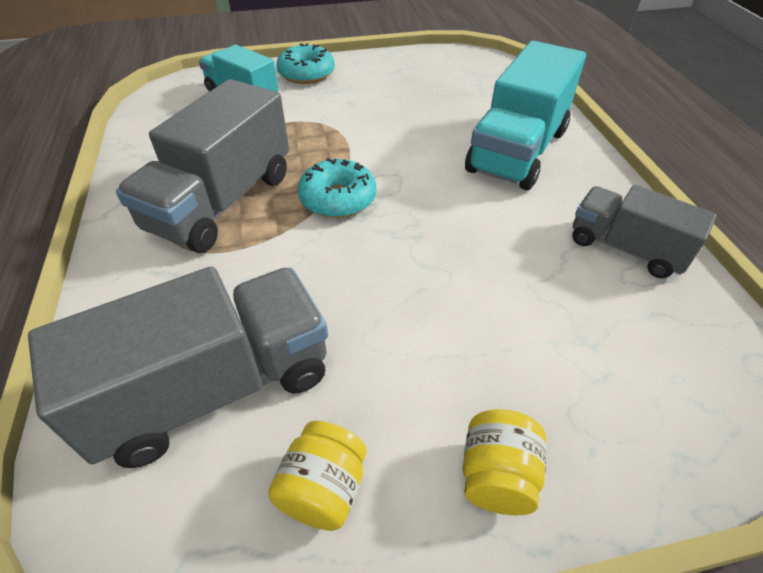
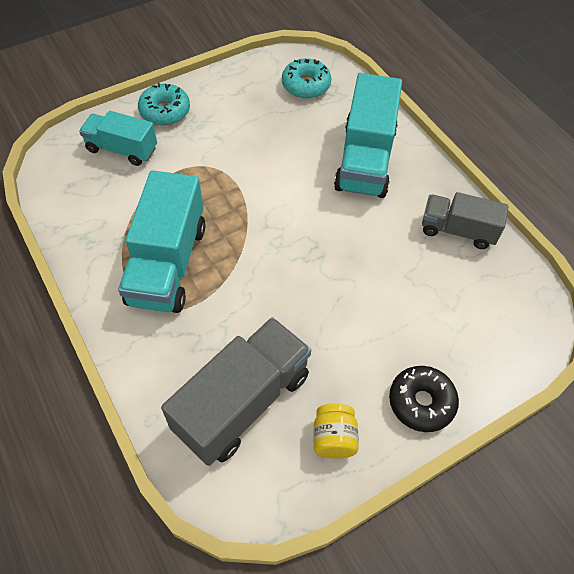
camera: 20 degrees left, 10 degrees up
grey truck [116,79,289,253] -> turquoise truck [118,170,205,313]
turquoise donut [298,158,376,218] -> turquoise donut moved to [282,58,332,98]
yellow jar [463,409,546,515] -> black donut [389,366,459,432]

